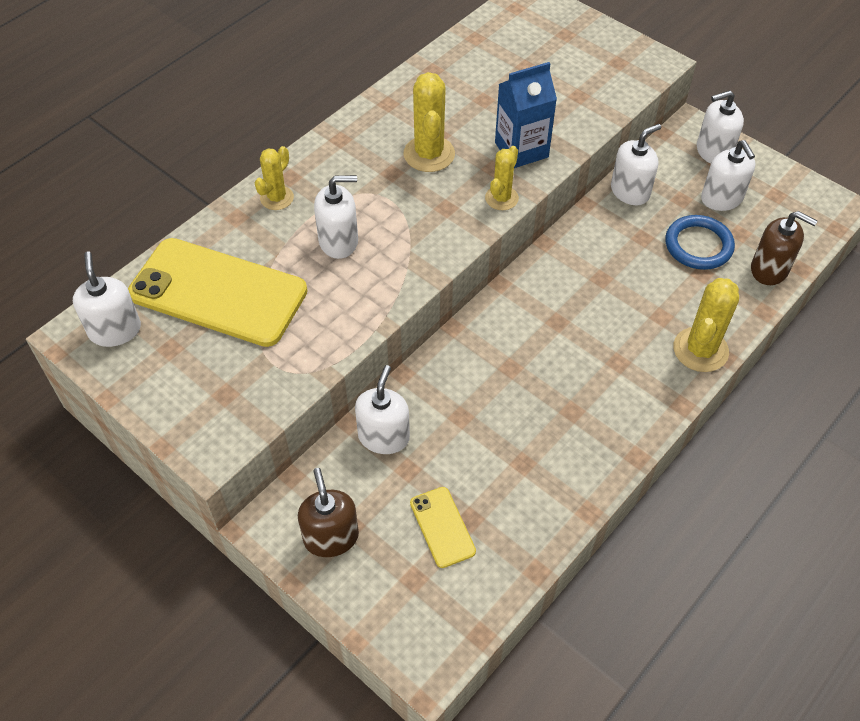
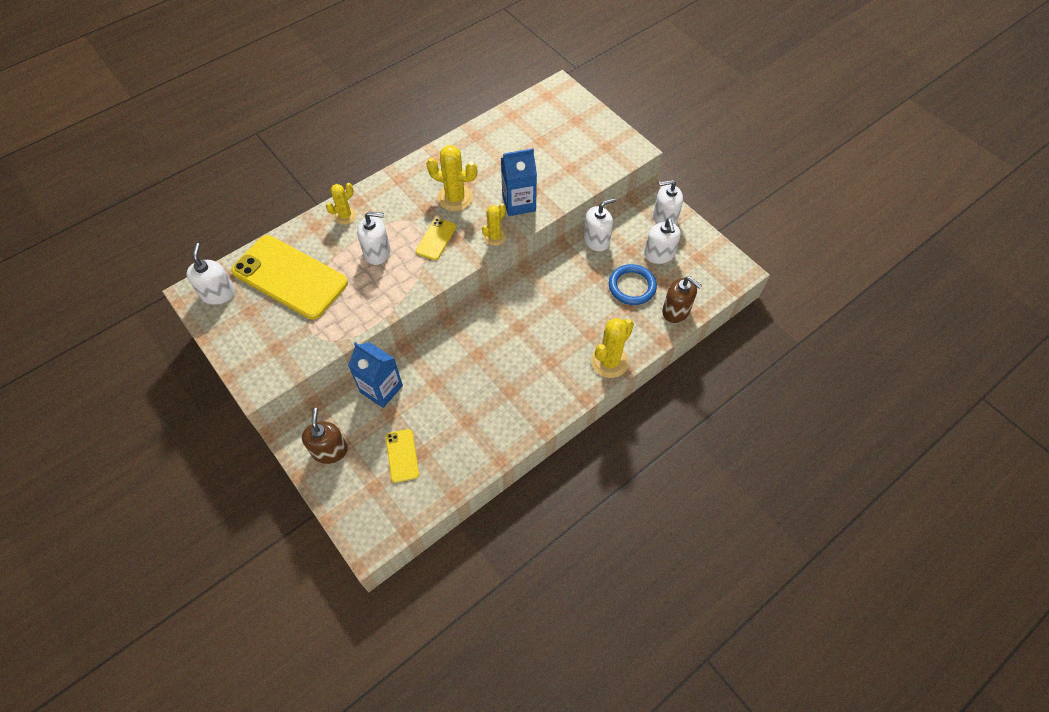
camera: 10 degrees right, 5 degrees up
white soap dispenser [355,365,410,454] -> blue carton [348,342,403,408]
yellow cactus [403,72,455,172] -> yellow cactus turned 75 degrees counterclockwise [426,145,477,211]
none -> yellow phone [416,218,456,260]

